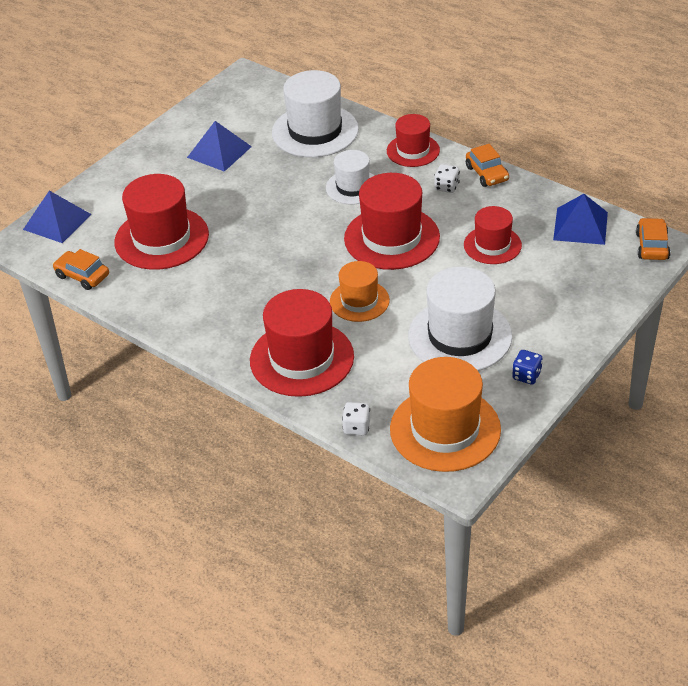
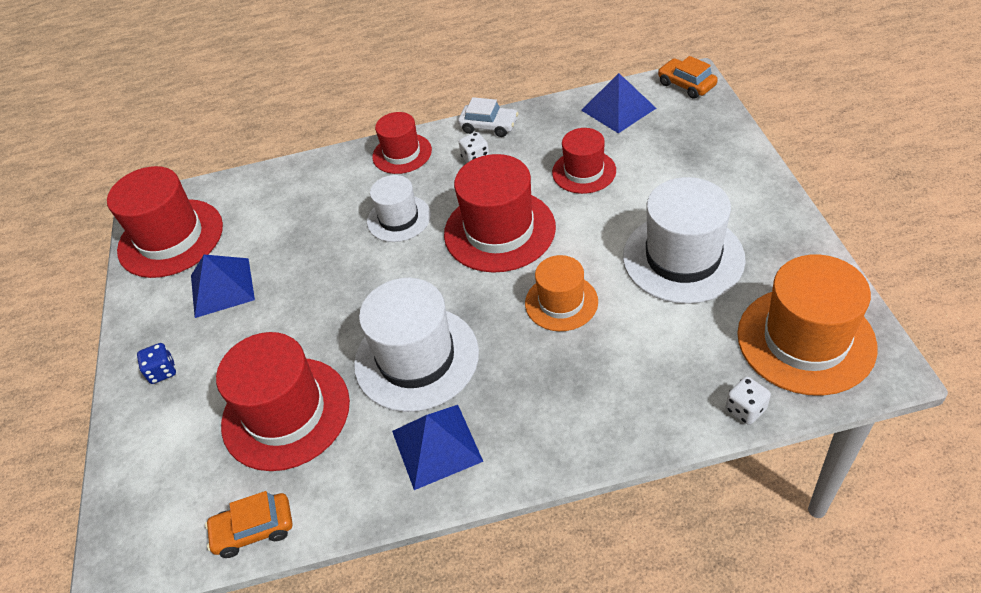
camera: 45 degrees left, 5 degrees up
blue pyramid [23,191,91,243] -> blue pyramid moved to [392,405,483,490]
red hat [250,289,354,397] -> red hat moved to [107,166,223,278]
white hat [272,70,359,157] -> white hat moved to [354,278,479,412]
orange car [466,144,509,187] -> white car [458,97,518,137]
blue dice [512,350,543,385] -> blue dice moved to [137,343,176,384]

